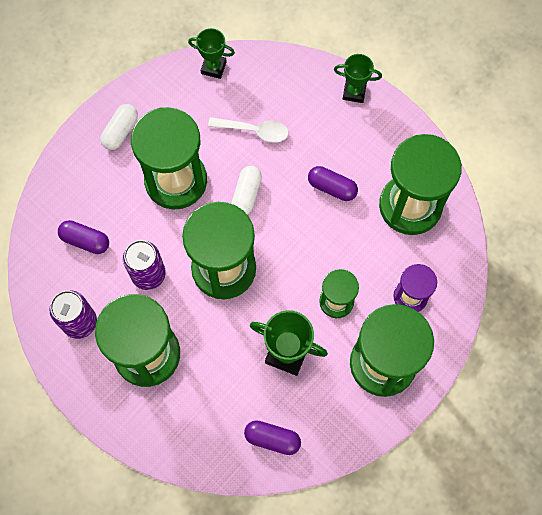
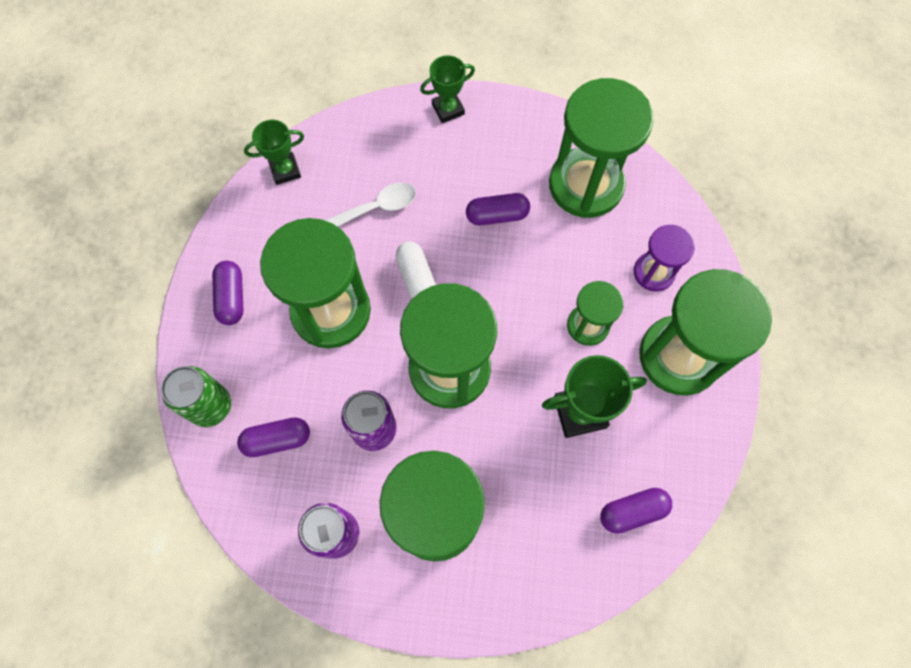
camera: 35 degrees left, 0 degrees up
white capsule [100,104,138,150] -> purple capsule [212,261,244,325]
none -> green can [161,366,231,427]

